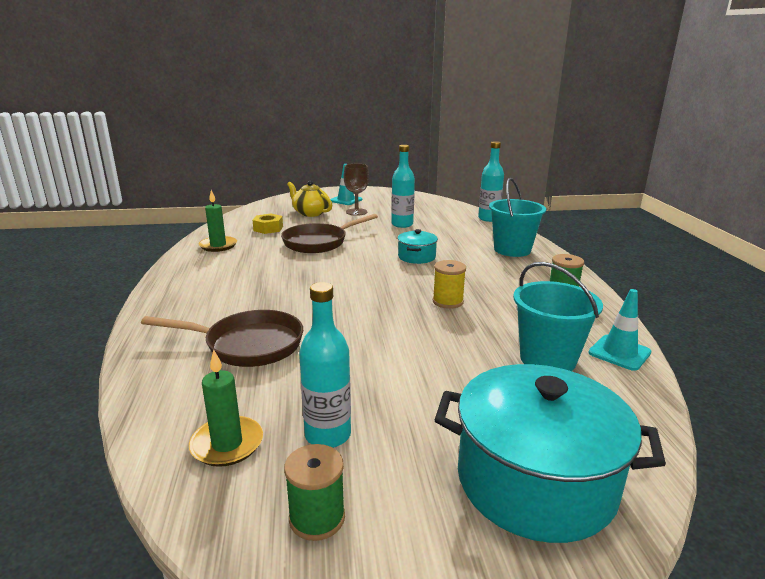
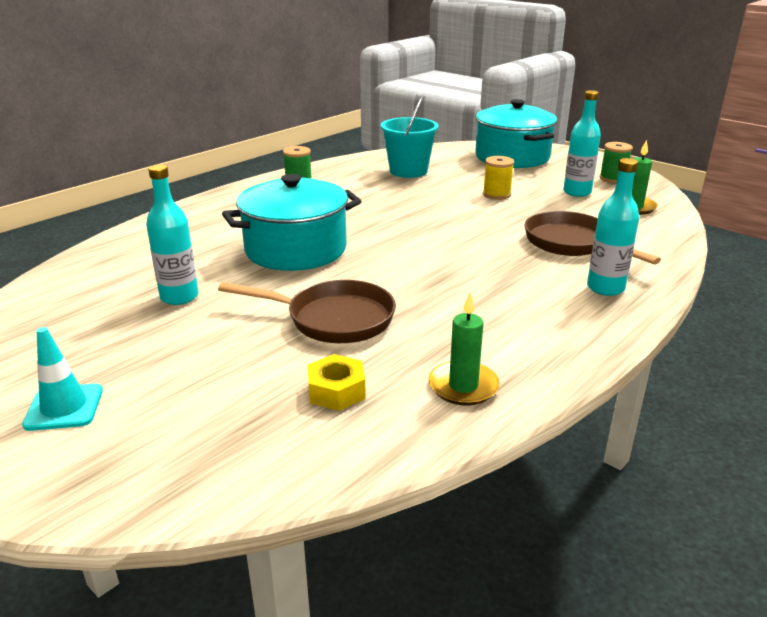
camera: 130 degrees left, 5 degrees up
yellow teapot [287,181,332,217] -> none
brown goblet [344,164,369,216] -> none
turquoise pot [397,229,438,264] -> turquoise pot [222,174,361,271], size x2.07
yellow spool [433,260,466,309] -> yellow spool moved to [483,156,514,200]
turquoise bottle [478,141,504,222] -> turquoise bottle moved to [587,158,639,296]
turquoise bucket [489,178,546,257] -> none
turquoise traffic cone [588,289,651,371] -> none

